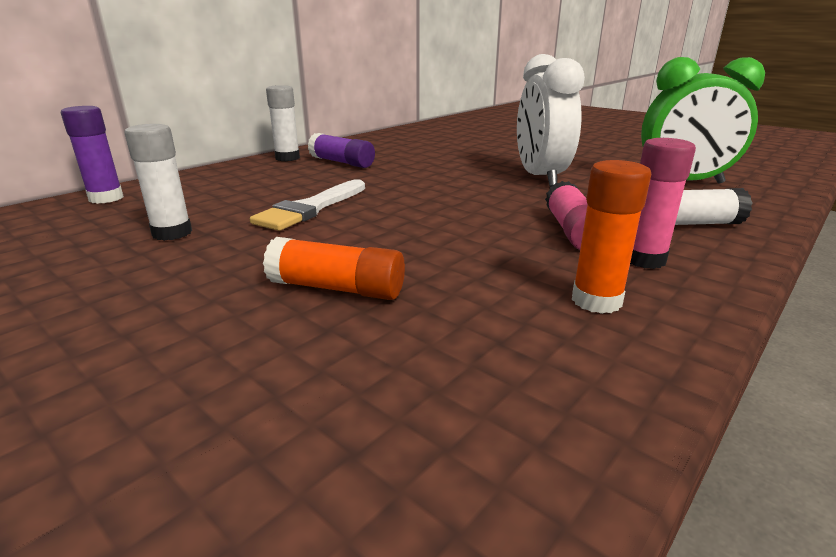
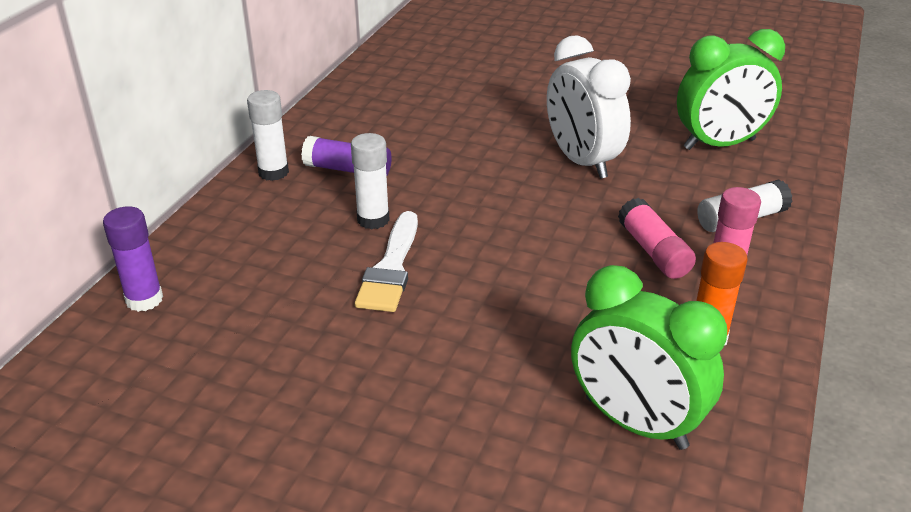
camera: 20 degrees left, 10 degrees up
white glue stick [124,124,192,241] -> white glue stick moved to [351,133,390,230]
orange glue stick [263,237,405,300] -> none
none -> green clock [571,265,727,450]

